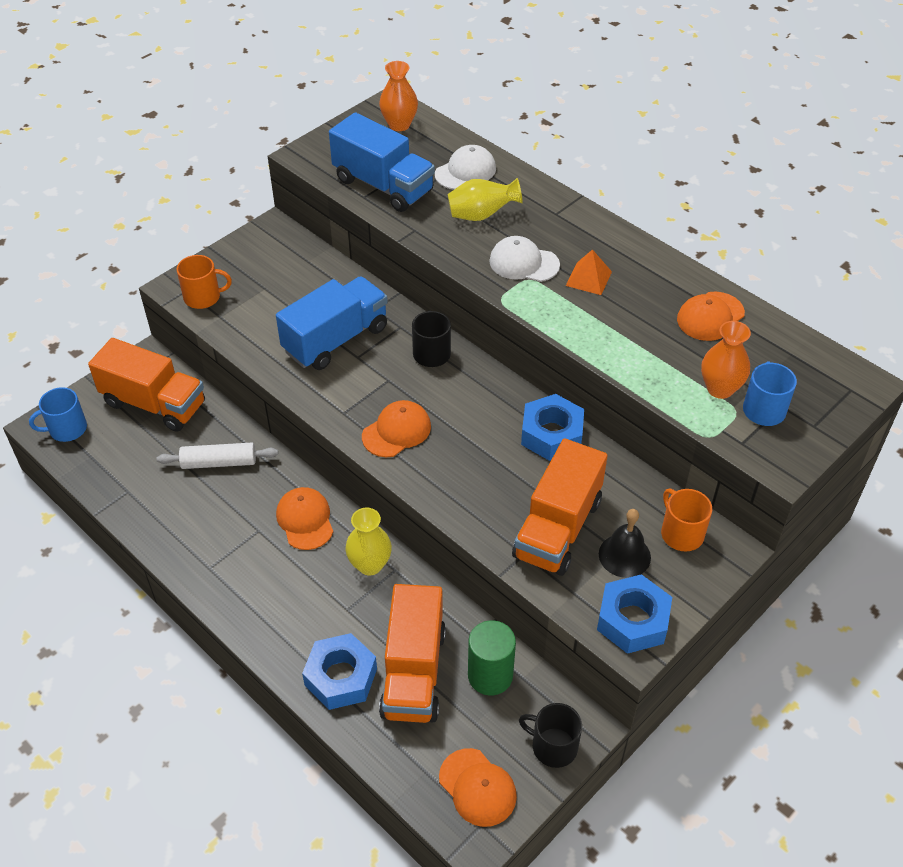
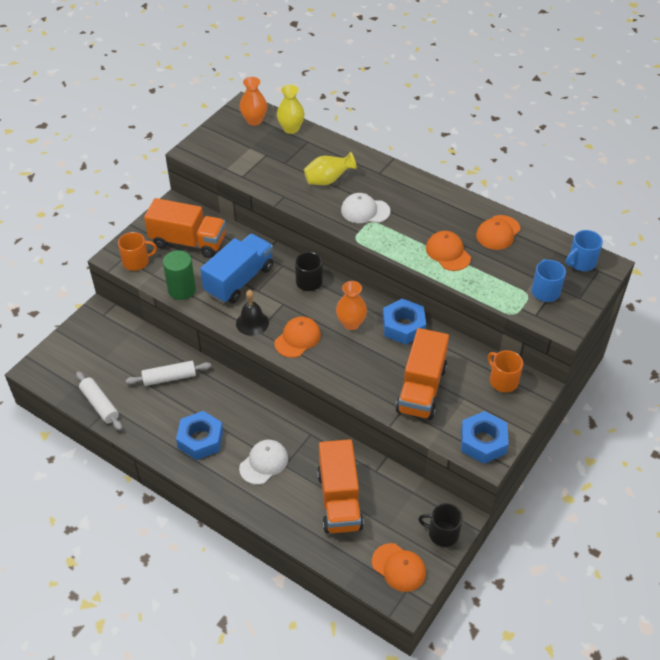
camera: 10 degrees left, 0 degrees up
blue mug [29,387,87,442] -> blue mug moved to [566,230,603,271]
orange truck [88,338,205,432] -> orange truck moved to [144,198,226,258]
orange cap [276,487,333,550] -> orange cap moved to [426,231,471,271]
blue nut [302,633,377,710] -> blue nut moved to [176,411,223,460]
blue truck [329,112,435,212] -> none
yellow vase [345,508,392,575] -> yellow vase moved to [277,85,305,134]
white cap [435,145,496,190] -> white cap moved to [239,440,288,485]
green cylinder [468,620,516,696] -> green cylinder moved to [163,250,196,300]
orange pyramid [566,249,612,295] -> none
black bell [599,509,651,578] -> black bell moved to [236,290,269,336]
orange vase [701,321,751,399] -> orange vase moved to [336,281,367,330]
none -> white rolling pin [76,371,122,430]

